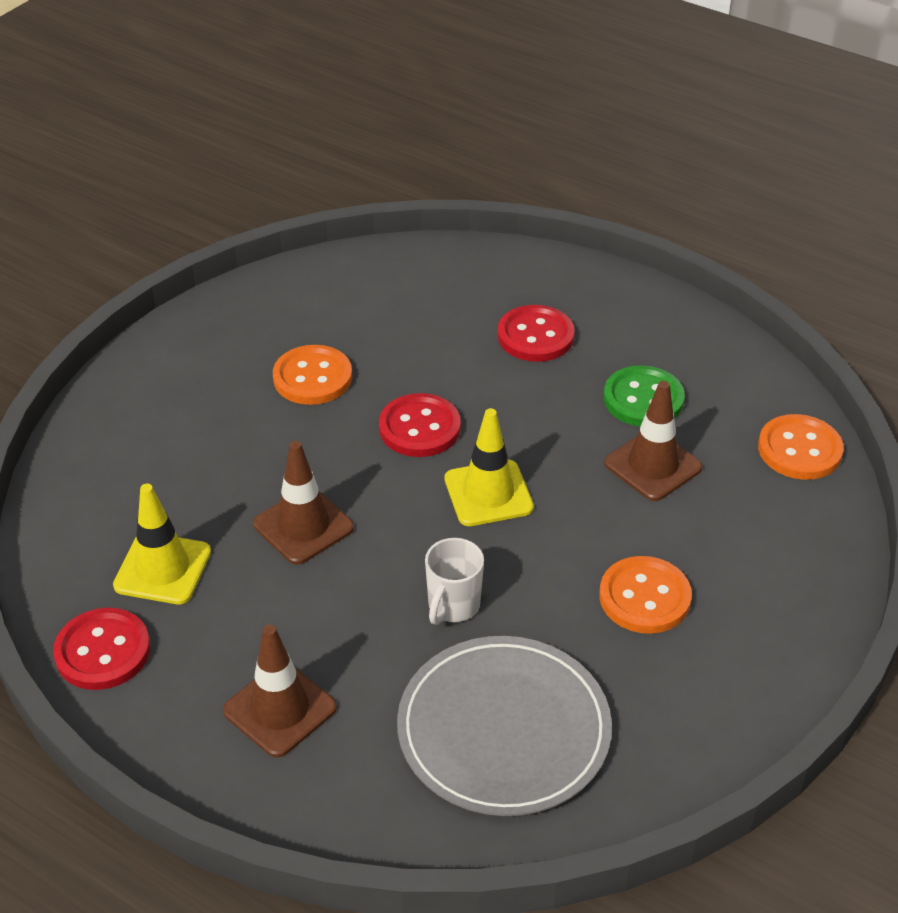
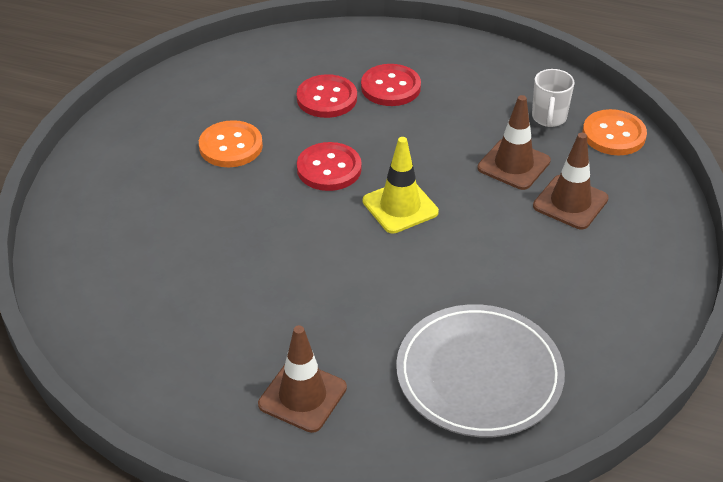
camera: 15 degrees left, 0 degrees up
red button [53,608,150,690] -> red button moved to [297,74,357,118]
yellow traffic cone [113,484,211,605] -> none
brown traffic cone [253,441,354,565] -> brown traffic cone moved to [533,133,609,229]
white mug [425,538,484,625] -> white mug moved to [532,69,575,127]
orange button [599,556,692,634] -> none
green button [604,365,685,427] -> none

